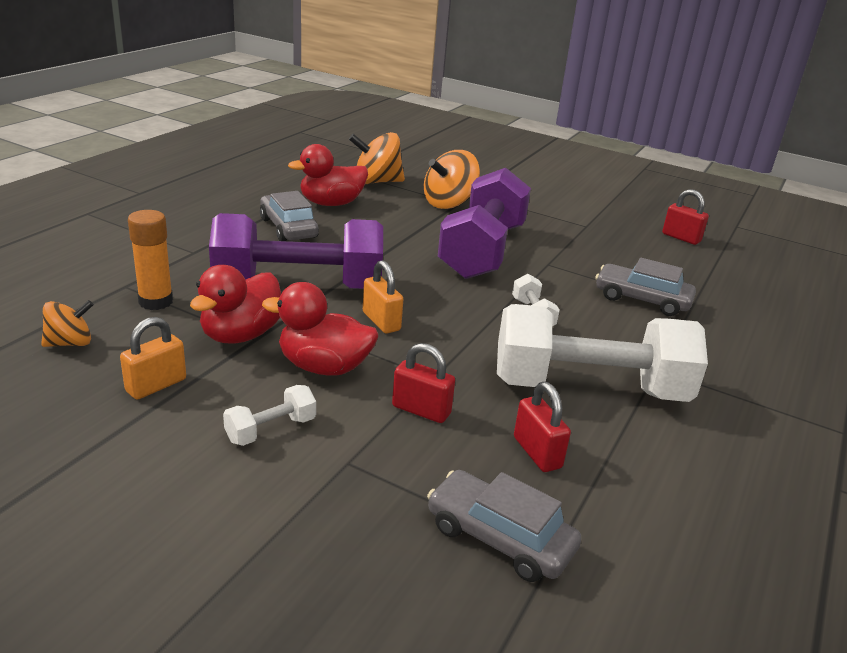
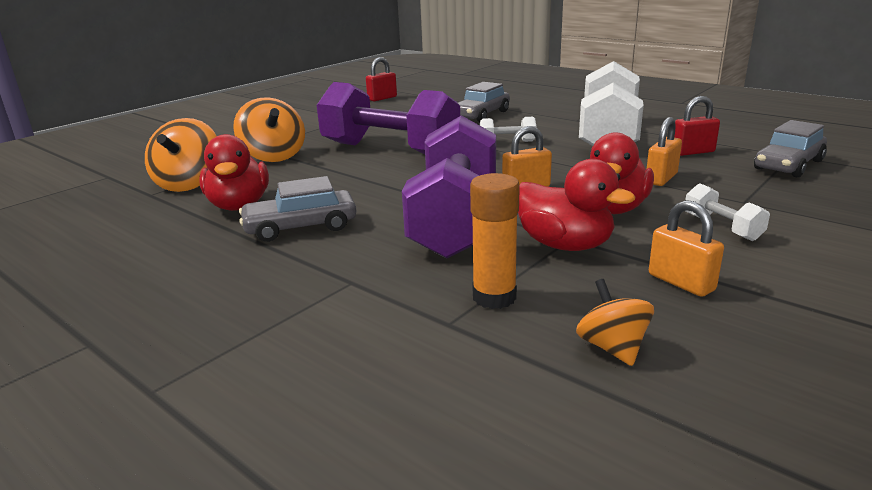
camera: 75 degrees left, 5 degrees down
red padlock [392,343,455,423] -> orange padlock [647,117,682,186]

